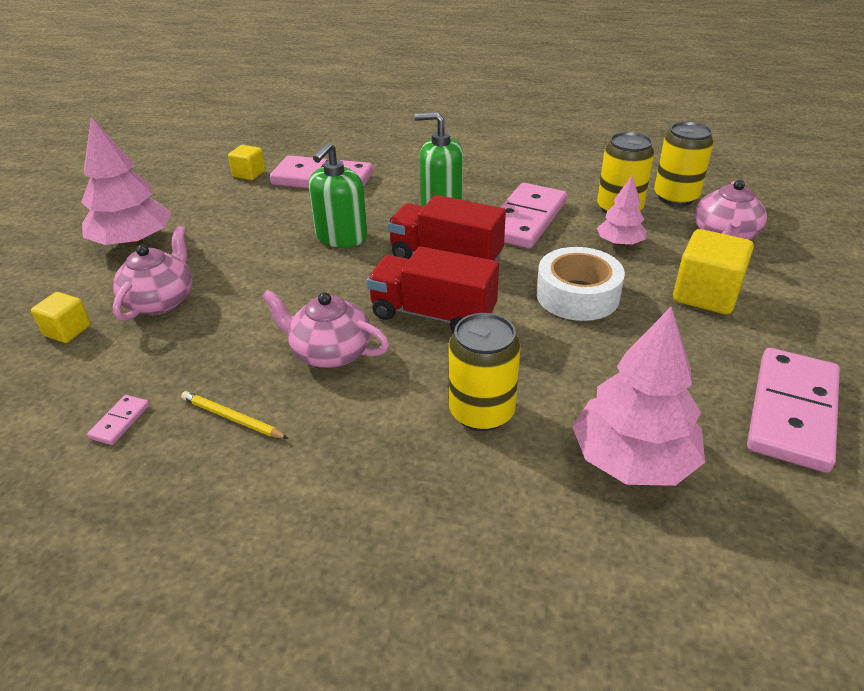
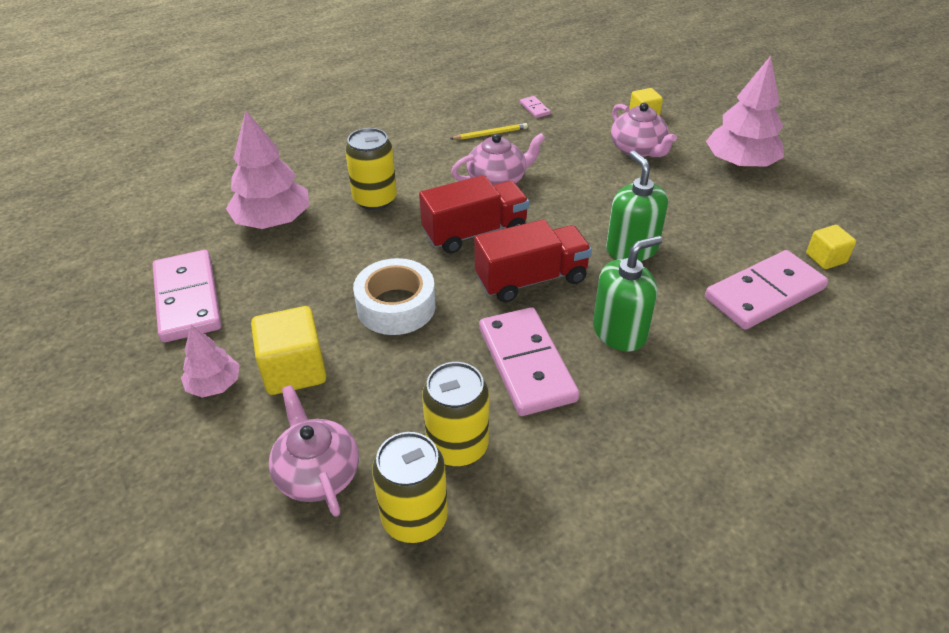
camera: 135 degrees right, 5 degrees up
pink tree [597,176,647,246] -> pink tree moved to [181,325,240,398]

